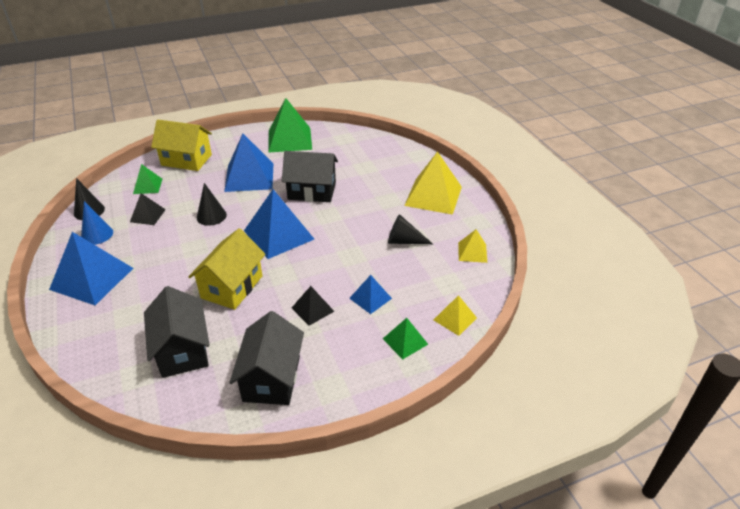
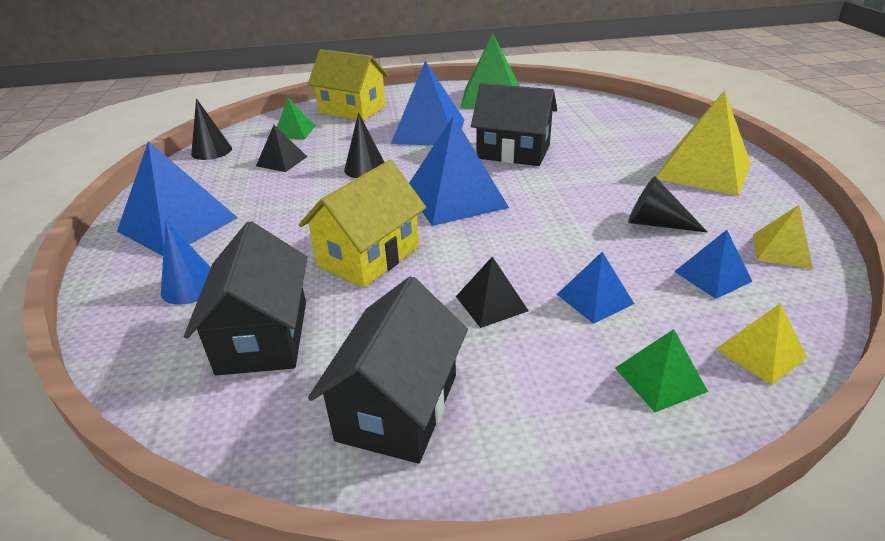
camera: 15 degrees right, 5 degrees down
blue cone [81,201,113,245] -> blue cone moved to [161,220,211,305]
none -> blue pyramid [674,230,753,299]

